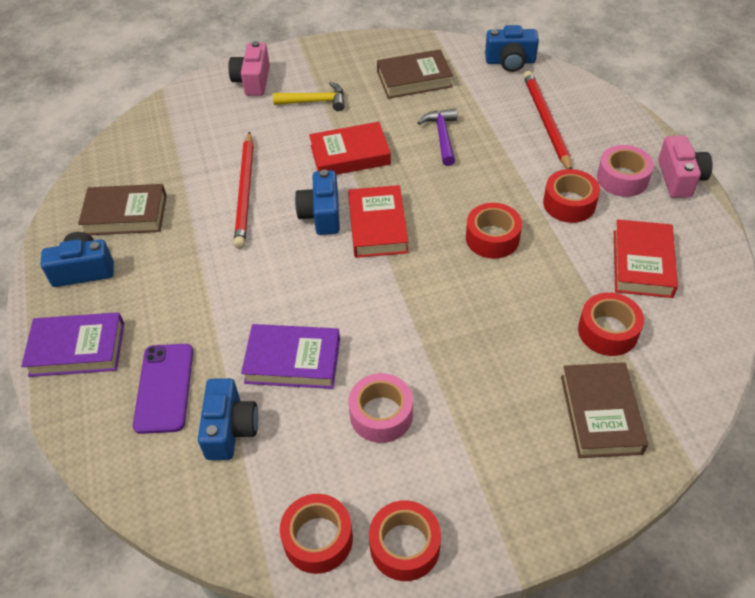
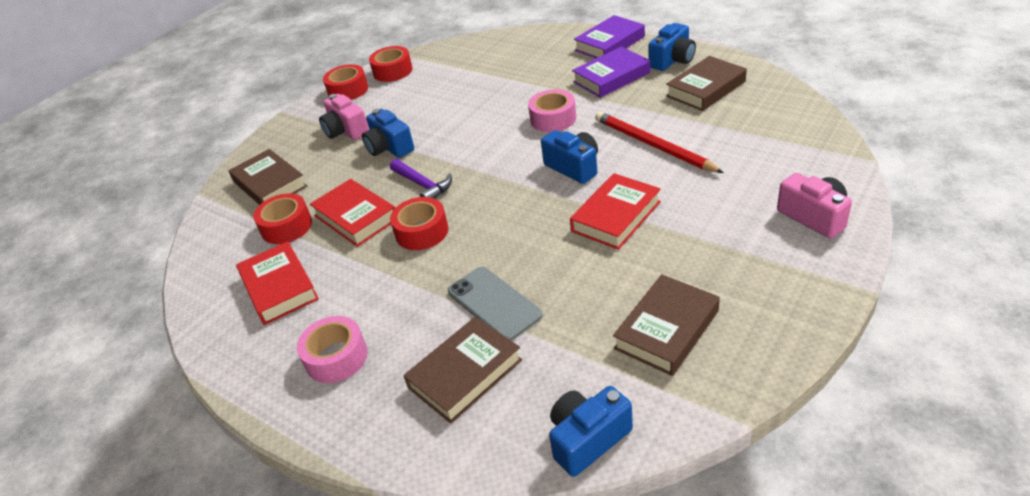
camera: 145 degrees right, 10 degrees down
purple phone [133,344,193,434] -> none
blue camera [198,378,258,460] -> blue camera moved to [362,109,414,158]
purple book [241,324,340,389] -> purple book moved to [572,46,650,98]
yellow hammer [273,82,345,111] -> none
red book [348,185,409,258] -> red book moved to [310,179,395,247]
pink tape [348,373,413,443] -> pink tape moved to [528,89,576,132]
purple hammer [418,108,457,166] -> purple hammer moved to [390,159,452,199]
red pencil [523,71,572,169] -> brown book [403,317,522,424]
red tape [543,169,600,223] -> none
pink camera [658,136,713,198] -> pink camera moved to [319,94,369,140]
none -> grey phone [448,267,543,341]

